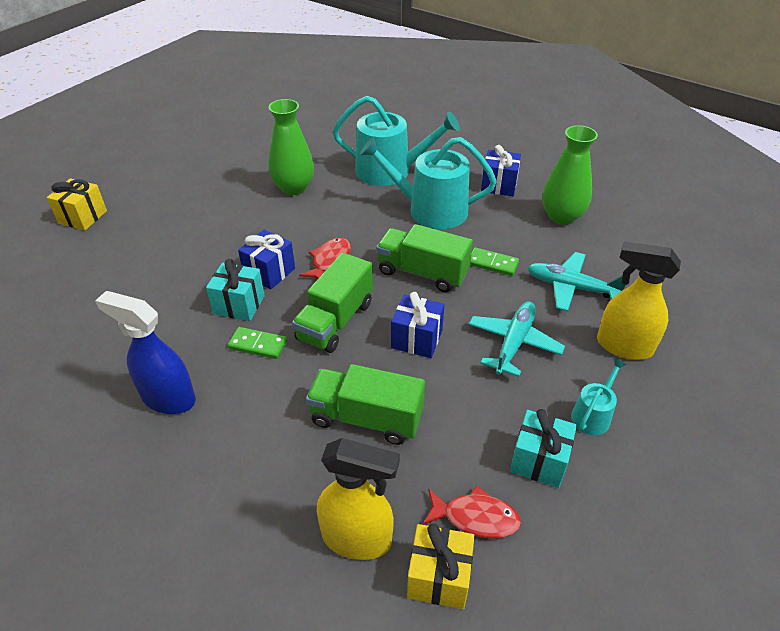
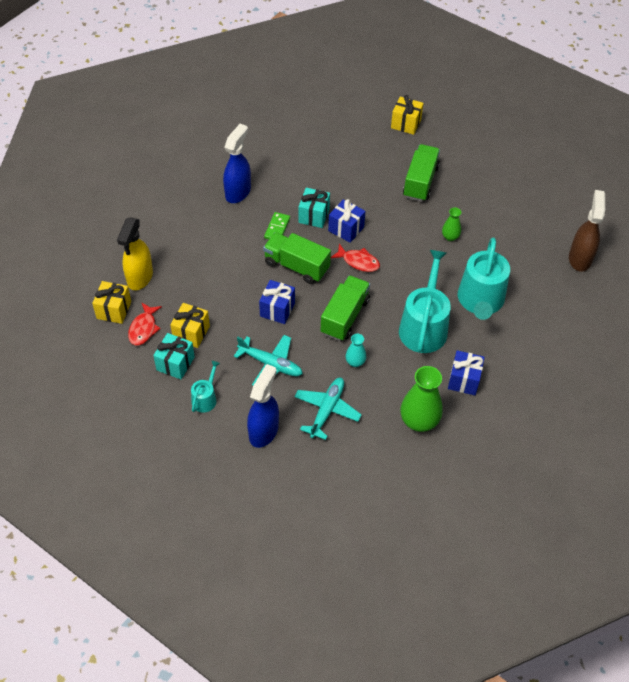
camera: 90 degrees right, 10 degrees up
green vase [269,99,314,195] -> green vase [442,207,461,241], size x0.52
green truck [306,364,425,445] -> green truck moved to [403,144,440,202]
green domino [470,248,519,276] -> turquoise vase [346,334,366,367]
turquoise watering can [571,358,627,436] -> turquoise watering can turned 105 degrees counterclockwise [191,361,220,413]
yellow spray bottle [597,241,681,360] -> blue spray bottle [247,364,279,448]
none -> yellow gift [170,303,210,348]
none -> brown spray bottle [569,190,605,272]

